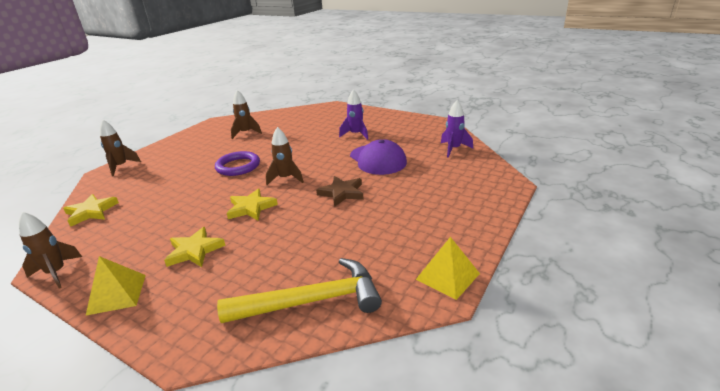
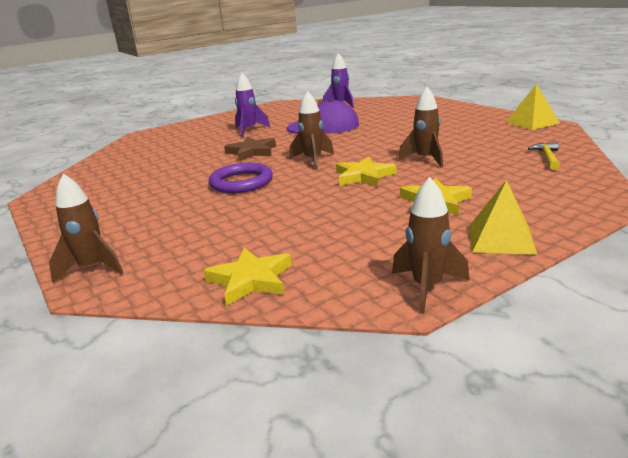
camera: 65 degrees left, 5 degrees down
yellow hammer [217,258,382,323] -> yellow hammer [528,142,560,170], size x0.45
brown rocket [231,90,262,139] -> brown rocket moved to [398,87,443,168]
brown star [316,176,364,207] -> brown star moved to [224,137,276,161]

